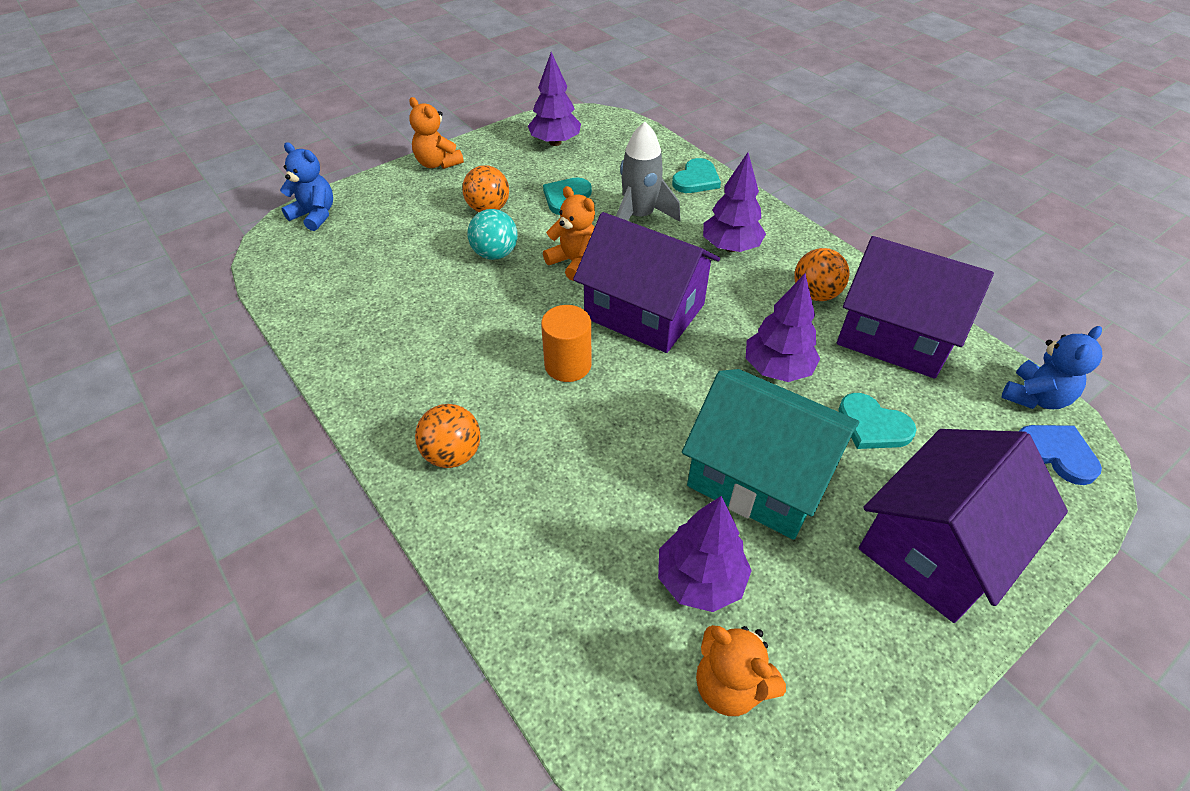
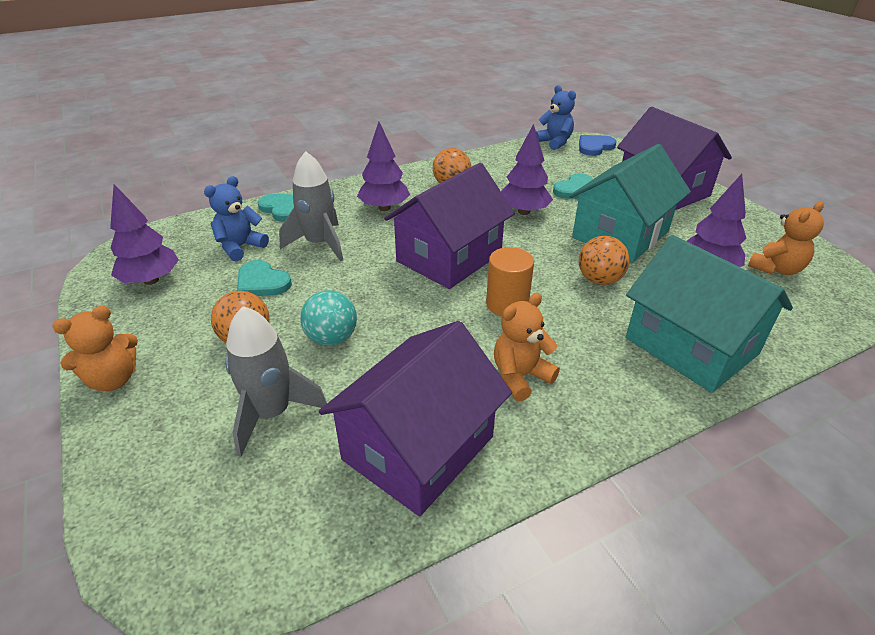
camera: 80 degrees left, 10 degrees down
blue teddy bear [280,142,333,231] -> blue teddy bear moved to [204,176,269,261]
orange ball [415,404,481,468] -> orange ball moved to [579,236,630,285]
orange teddy bear [543,186,595,281] -> orange teddy bear moved to [494,293,560,402]
purple house [837,236,994,379] -> purple house moved to [319,321,512,516]
none -> grey rocket [225,306,327,457]
none -> turquoise house [626,235,793,393]

